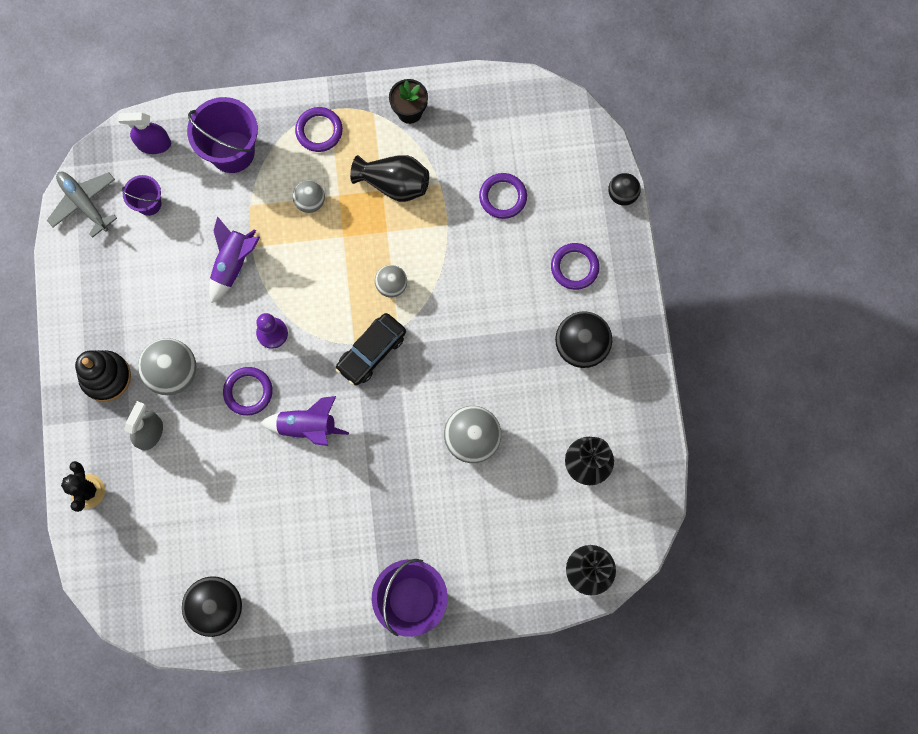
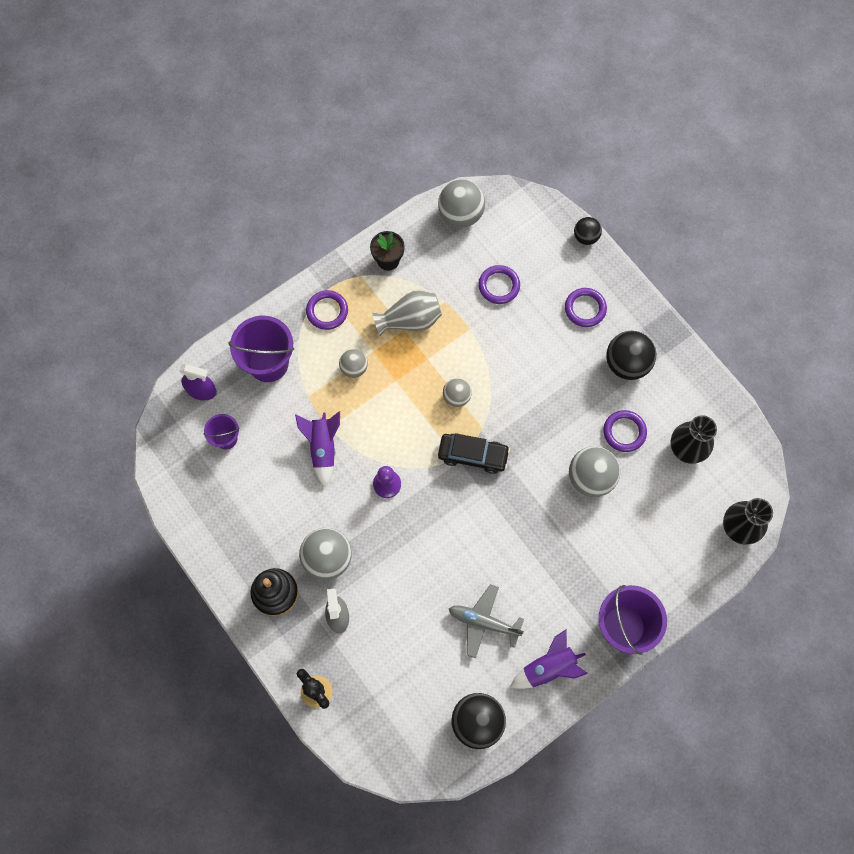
camera: 30 degrees left, 5 degrees down
grey plane [47,172,117,238] -> grey plane moved to [449,584,524,658]
purple spray bottle [118,112,171,154] -> purple spray bottle turned 135 degrees counterclockwise [180,364,217,400]
purple ring [223,367,273,416] -> purple ring moved to [603,410,647,452]
purple rocket [261,396,349,446] -> purple rocket moved to [510,629,588,689]
black car [336,313,406,386] -> black car turned 90 degrees counterclockwise [438,433,510,474]
black vase [350,155,429,202] -> grey vase [372,290,442,336]
none -> grey ball [438,179,485,227]

